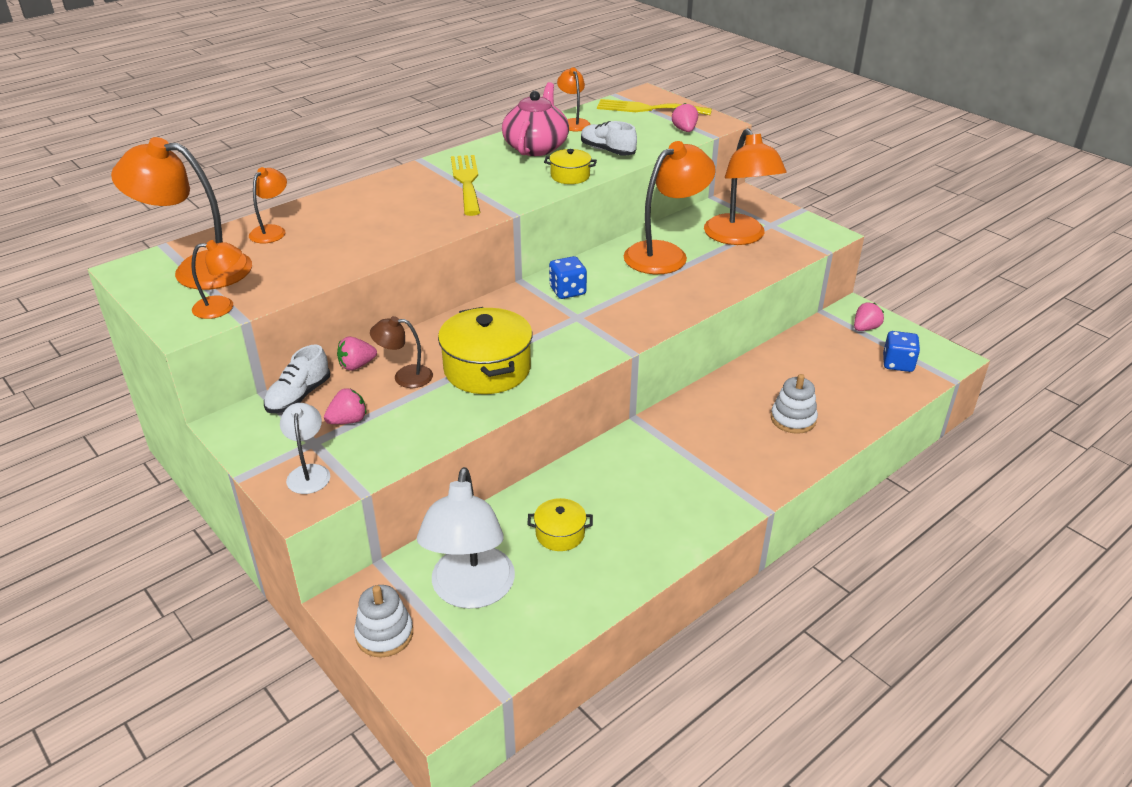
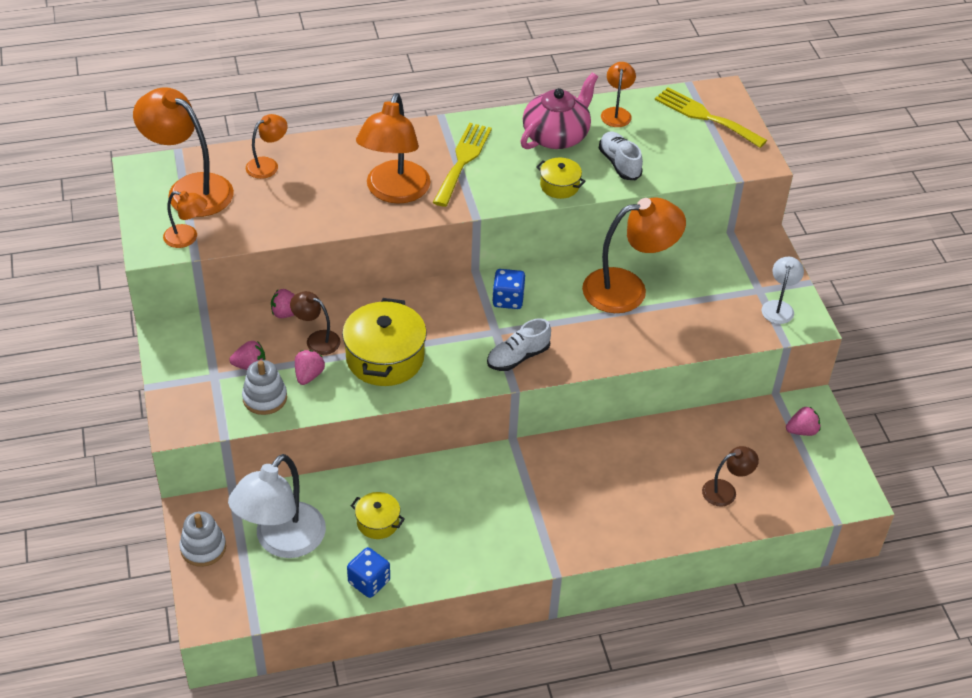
camera: 25 degrees right, 10 degrees up
white shoe [264,344,330,413] -> white shoe moved to [487,319,551,371]
white lamp [280,403,330,494] -> white lamp moved to [762,257,804,324]
pink strawberry [672,103,698,132] -> pink strawberry moved to [295,350,325,385]
orange lamp [704,128,787,245] -> orange lamp moved to [356,93,431,204]
white stacking toy [771,374,818,434] -> white stacking toy moved to [242,360,287,415]
blue dice [883,331,920,372] -> blue dice moved to [347,547,390,598]
none -> brown lamp [702,446,759,507]

